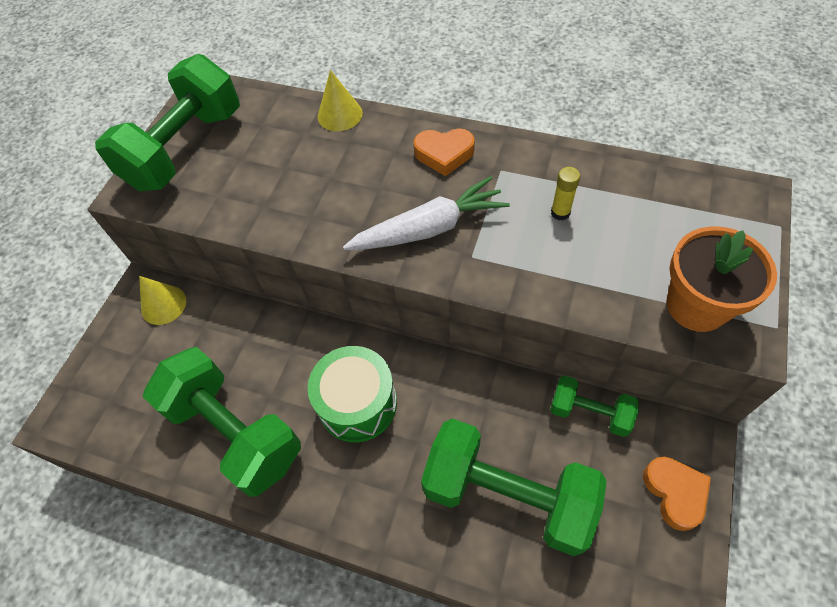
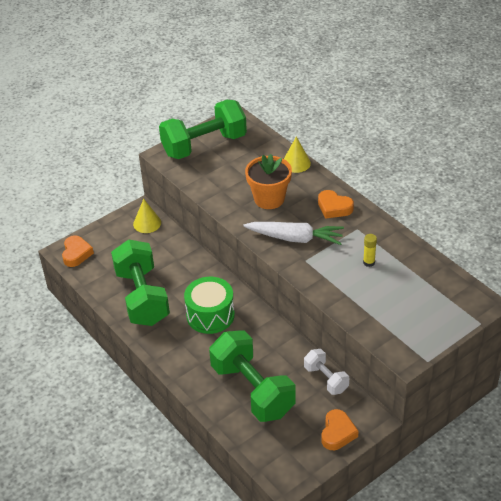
camera: 30 degrees right, 15 degrees down
green dumbbell [550,375,639,437] -> white dumbbell [304,349,349,395]
orange flower pot [666,226,777,332] -> orange flower pot moved to [245,154,292,209]
none -> orange heart [62,235,94,267]

